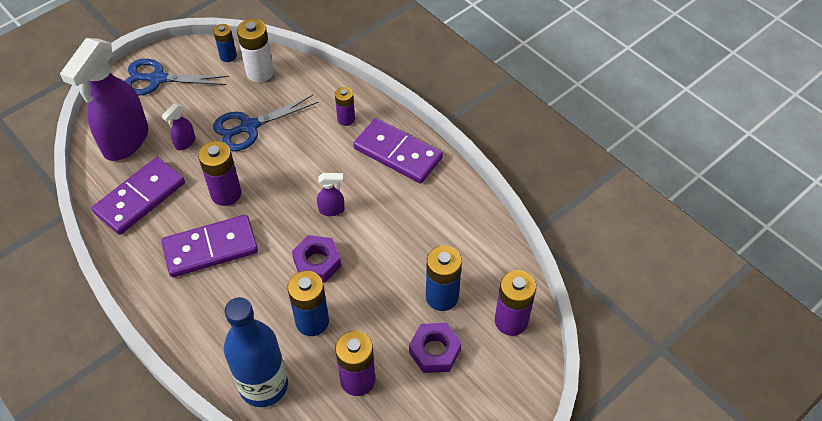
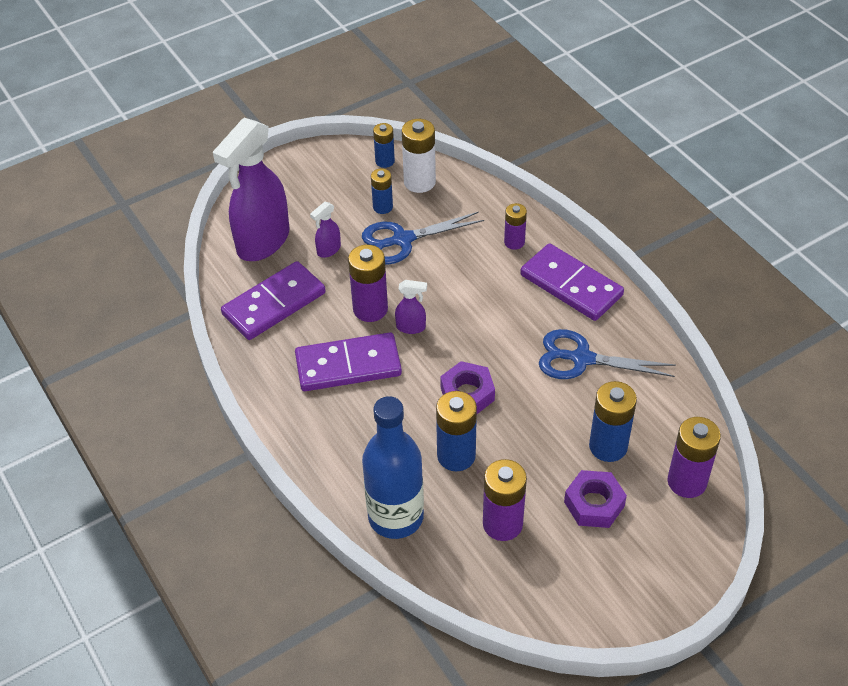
camera: 10 degrees right, 5 degrees down
blue scissors [125,59,229,95] -> blue scissors moved to [539,329,676,379]
purple spray bottle [317,173,345,216] -> purple spray bottle moved to [395,280,427,334]
none -> blue battery [371,168,393,214]

